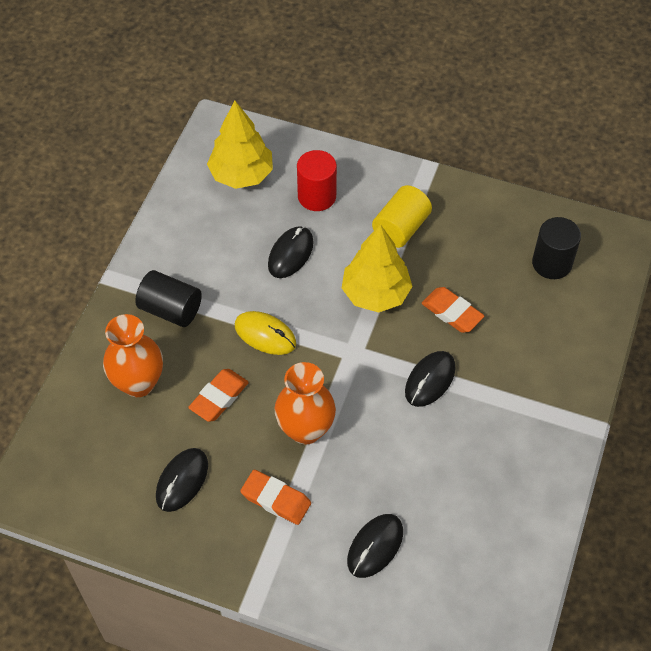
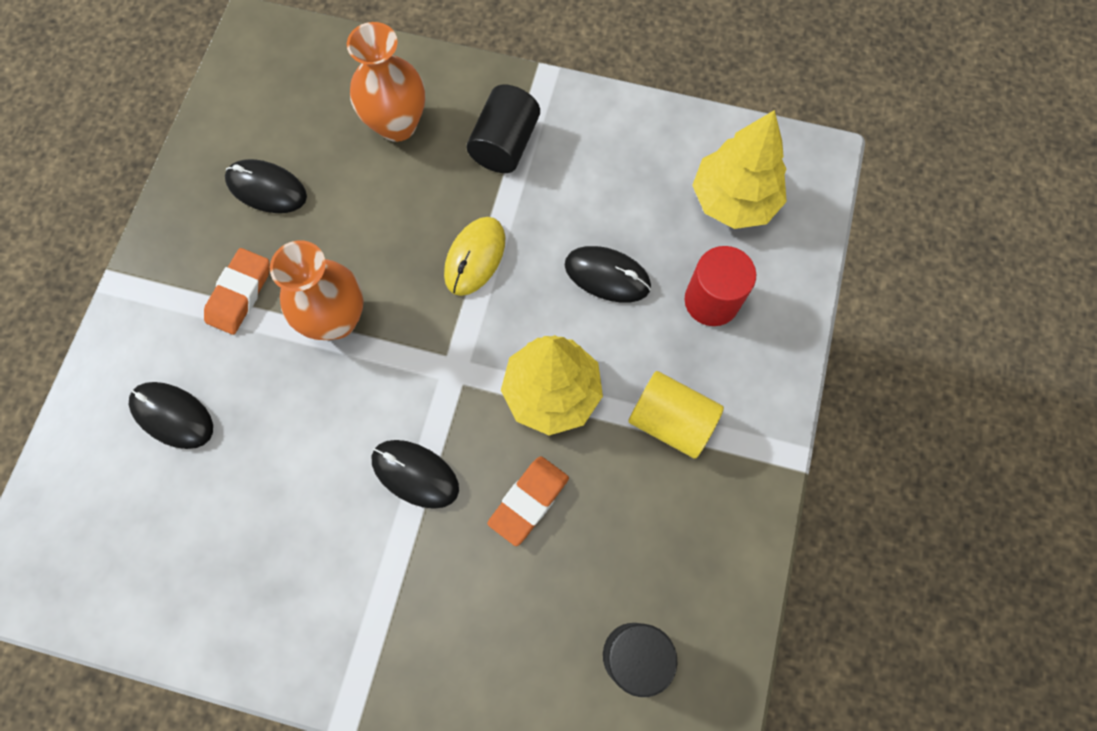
camera: 85 degrees right, 15 degrees up
orange eraser [188,369,249,422] -> none

